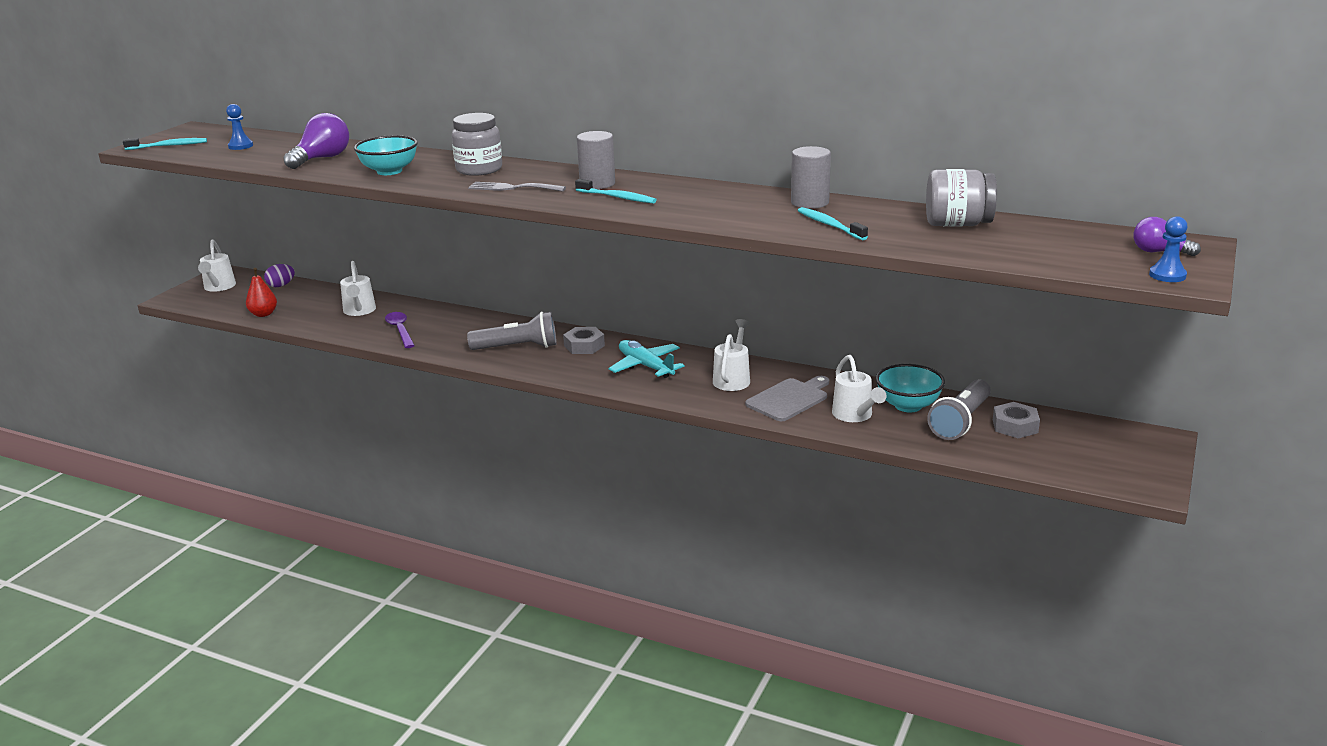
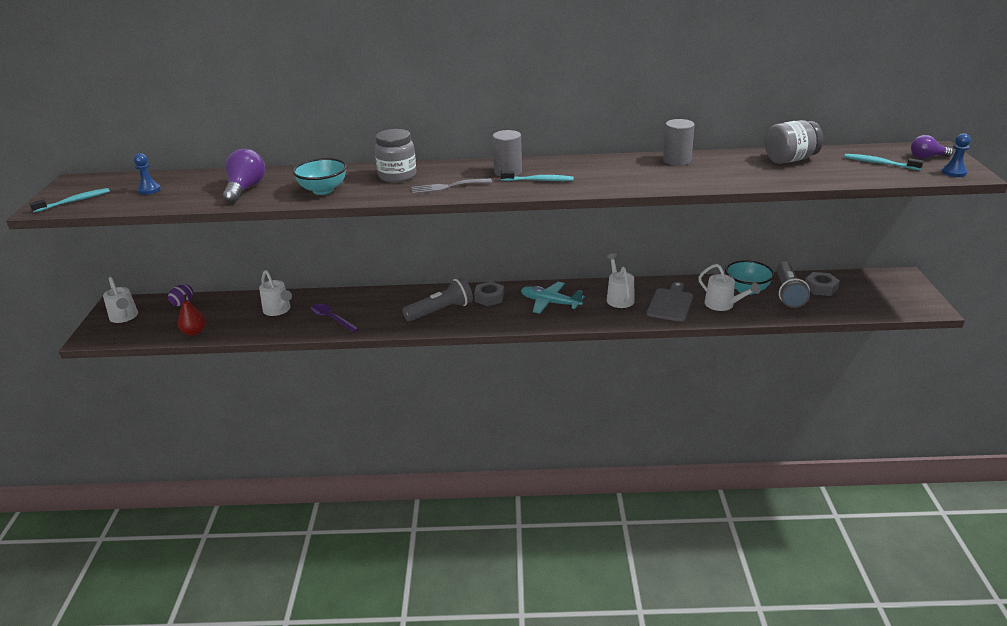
camera: 25 degrees left, 5 degrees up
turquoise toothbrush [798,207,868,240] -> turquoise toothbrush moved to [844,154,924,170]

